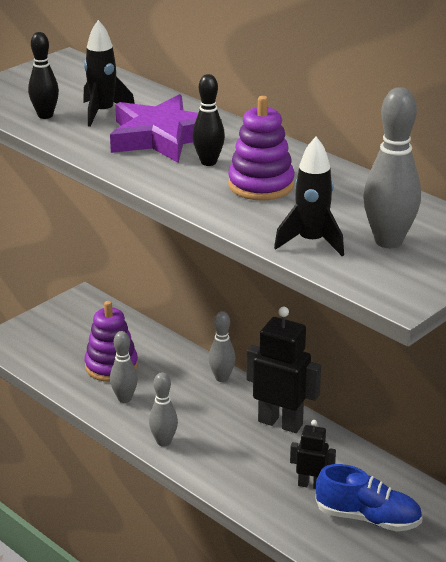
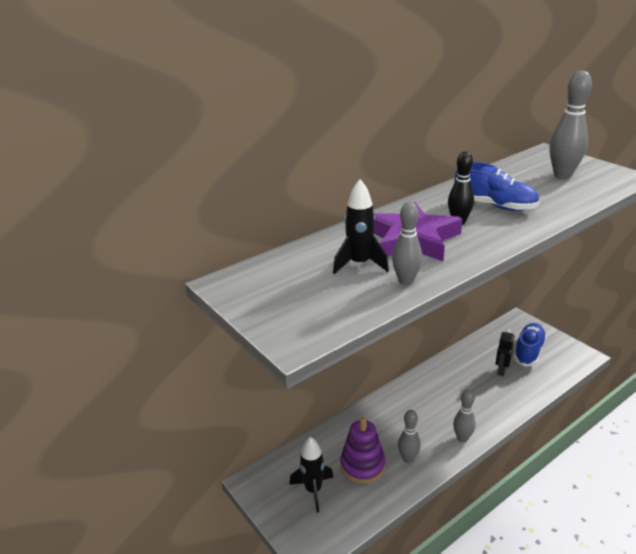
camera: 80 degrees left, 0 degrees up
black bowling pin [28,32,59,119] -> none
grey bowling pin [209,311,236,382] -> grey bowling pin moved to [392,202,422,285]
purple stacking toy [228,96,295,201] -> blue shoe [454,162,539,211]
black robot [246,307,321,433] -> none
black rocket [274,137,344,256] -> black rocket moved to [289,437,333,512]

